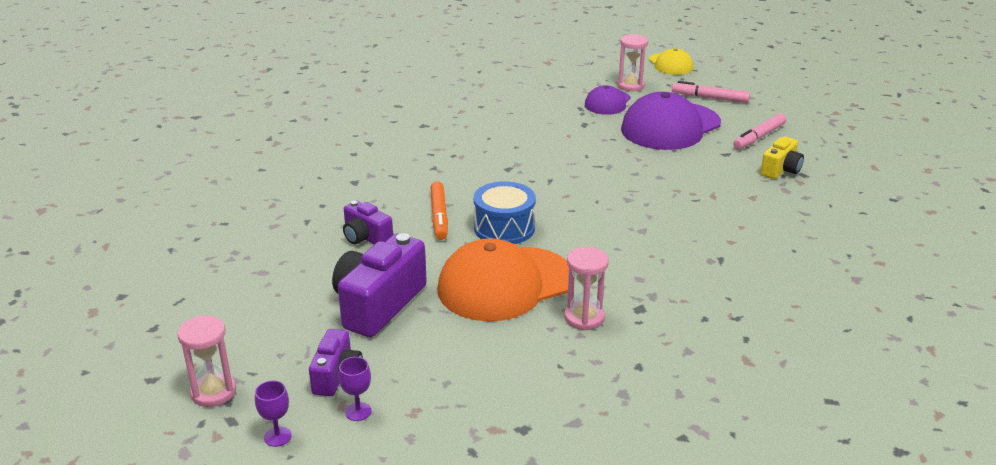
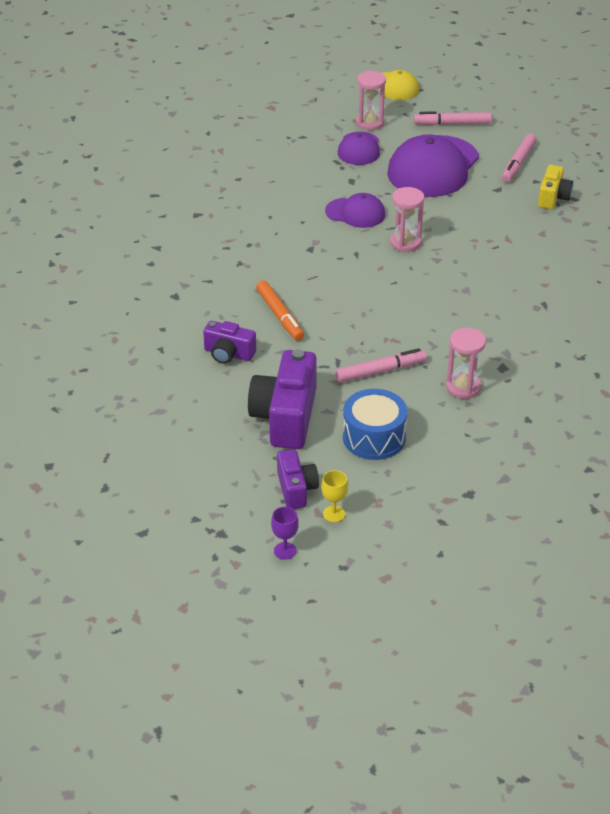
camera: 20 degrees left, 10 degrees up
pink hourglass [177,315,236,407] -> pink hourglass moved to [390,187,424,252]
purple goblet [338,357,372,421] -> yellow goblet [321,470,348,522]
orange cap [438,238,569,321] -> pink marker [335,348,427,383]
blue drum [474,181,536,244] -> blue drum moved to [343,389,407,460]
none -> purple cap [325,193,385,228]

